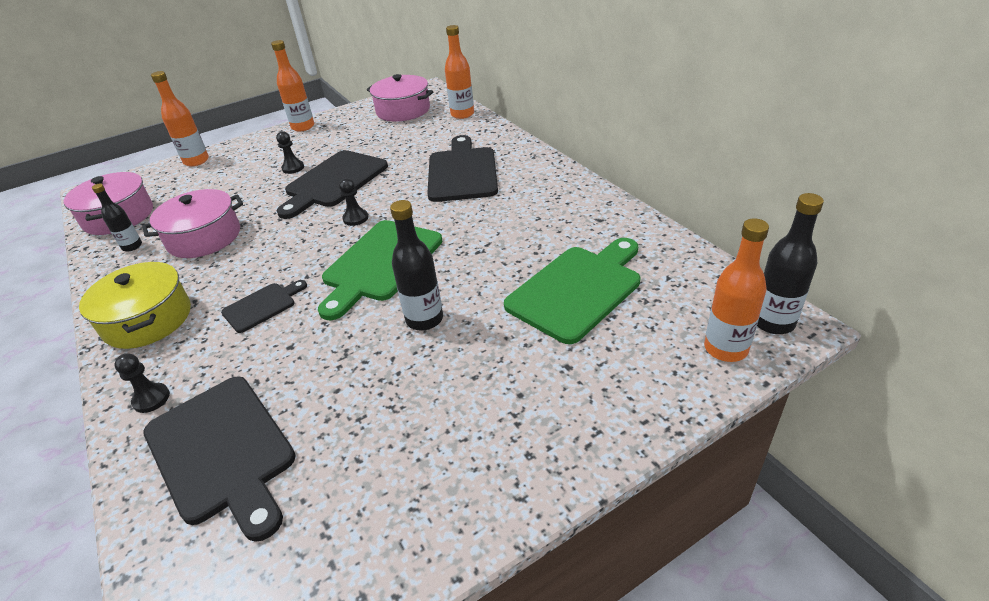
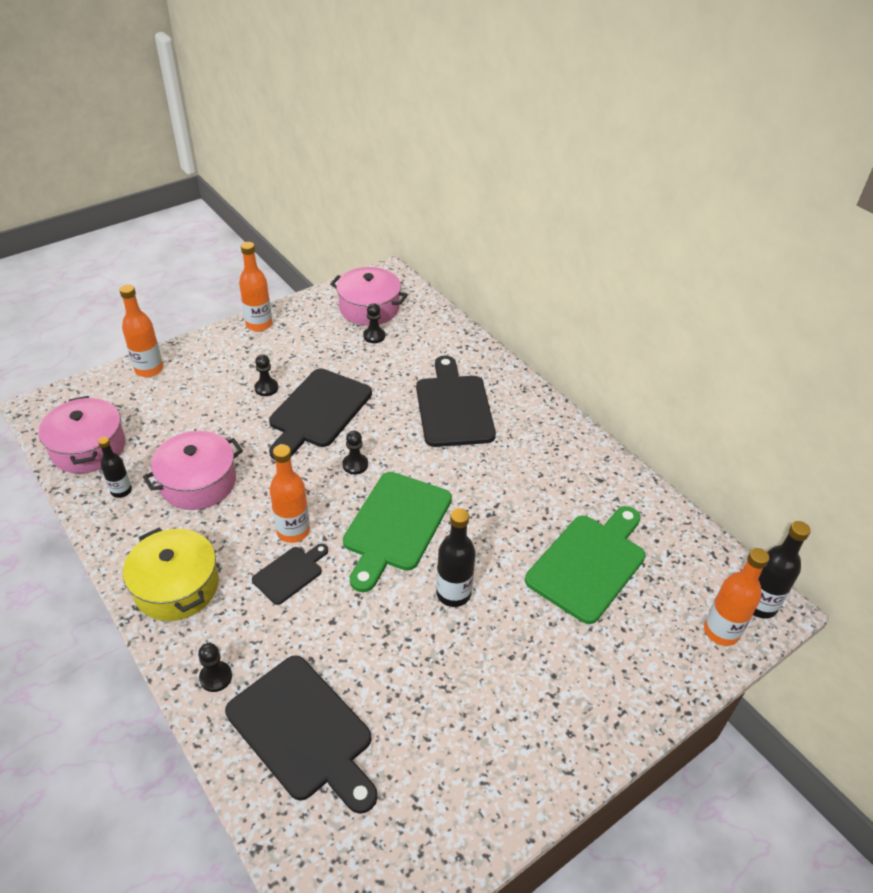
camera: 10 degrees left, 5 degrees up
orange bottle [445,25,474,119] -> orange bottle moved to [269,445,310,543]
none -> black pawn [363,303,385,343]

